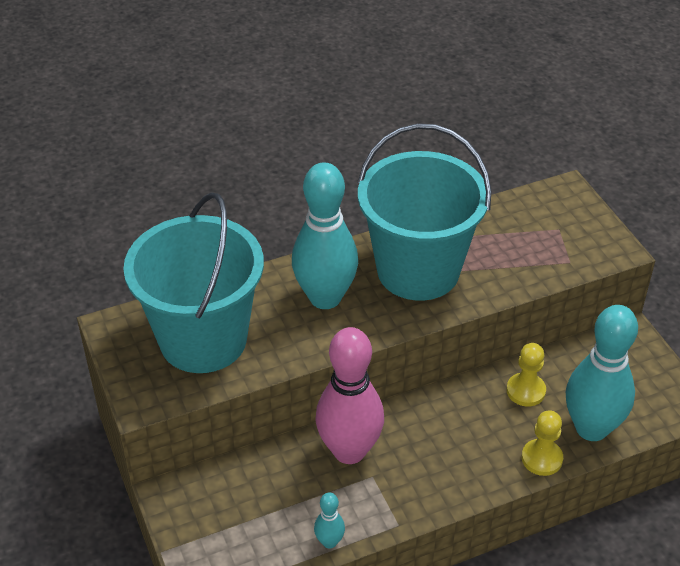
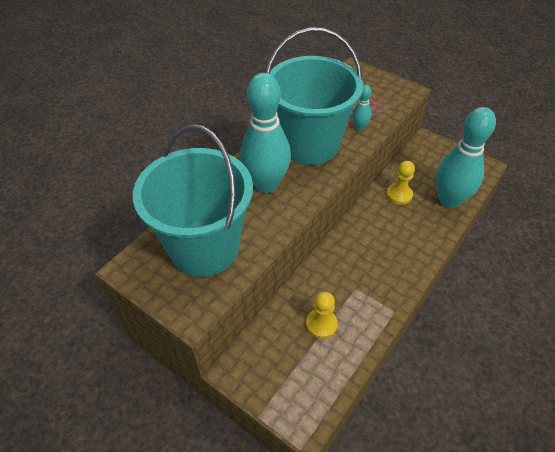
camera: 30 degrees left, 5 degrees up
turquoise bowling pin [314,492,345,549] -> turquoise bowling pin moved to [352,85,372,130]
pink bowling pin [315,327,384,464] -> none
yellow pawn [522,410,563,476] -> yellow pawn moved to [306,292,338,339]

